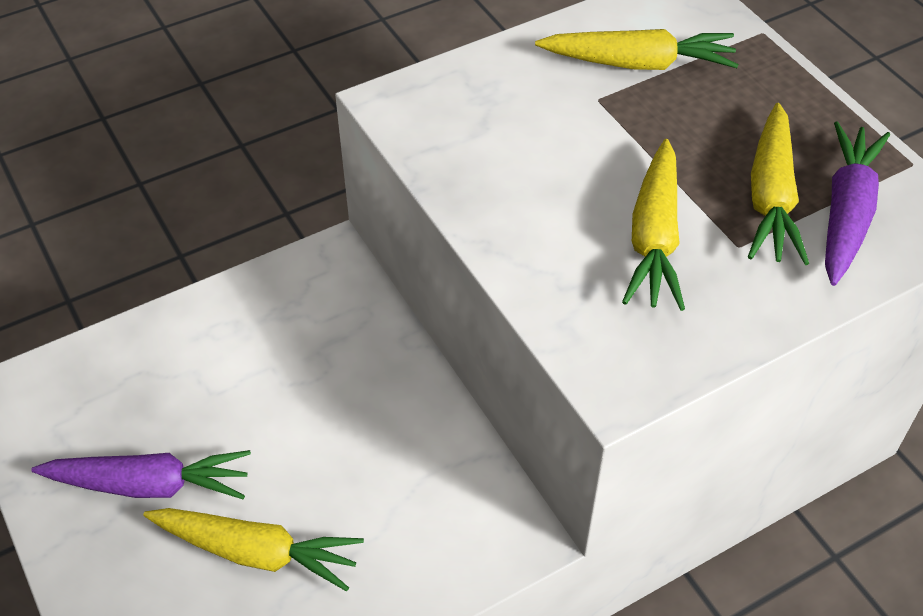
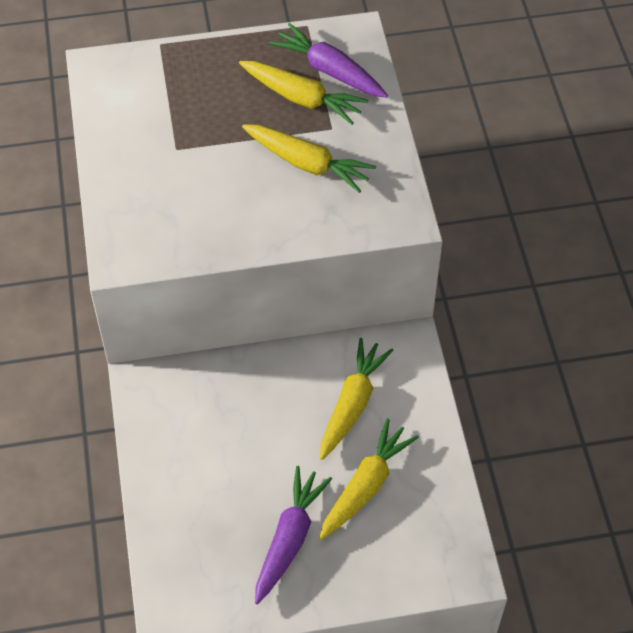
camera: 70 degrees left, 5 degrees up
yellow carrot [535,29,739,70] -> yellow carrot moved to [320,338,394,460]

